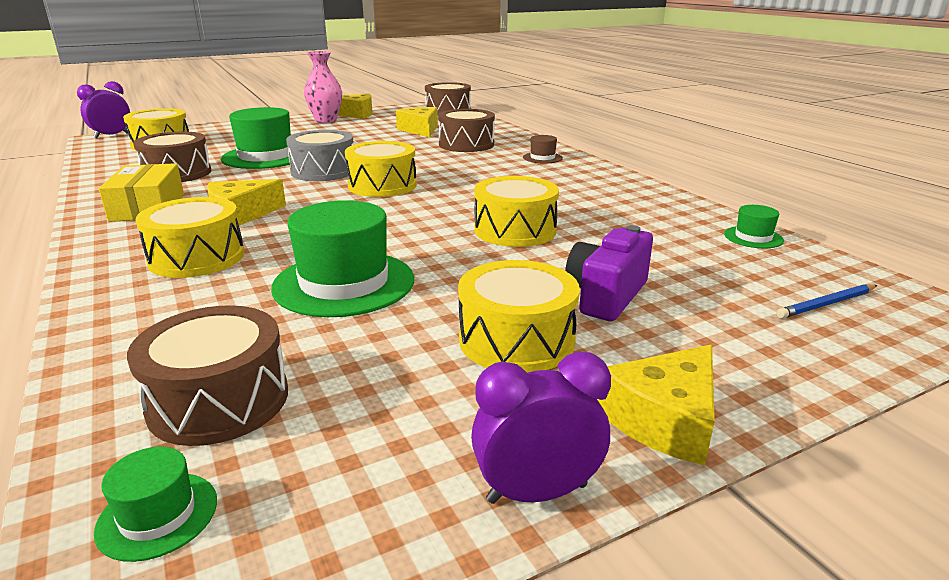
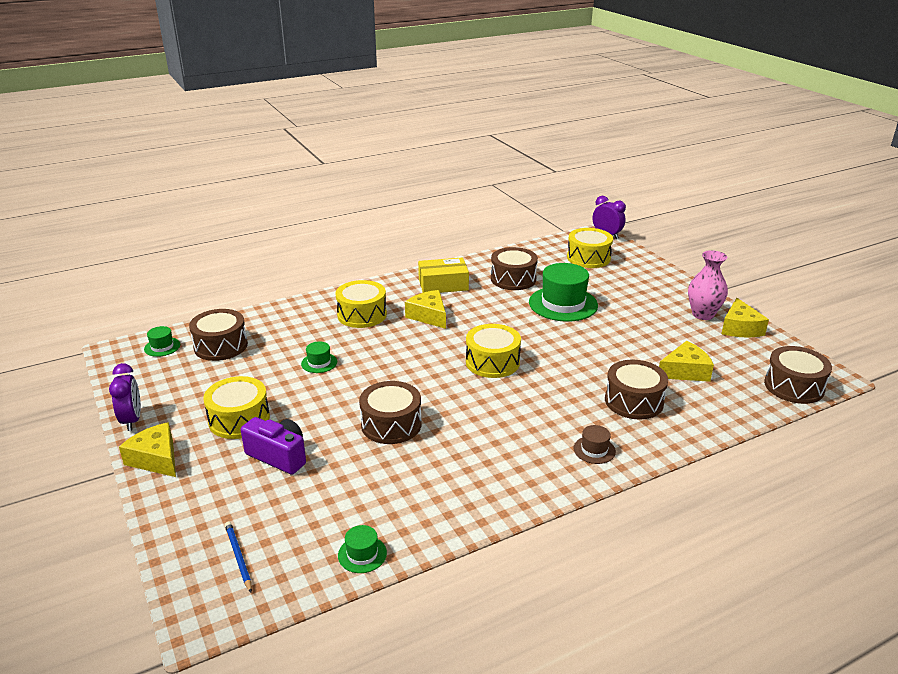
camera: 90 degrees right, 5 degrees up
green hat [271,200,414,317] -> green hat [301,342,337,373], size x0.46
grey drum [286,130,354,181] -> none
yellow drum [474,176,559,247] -> brown drum [359,381,422,444]

